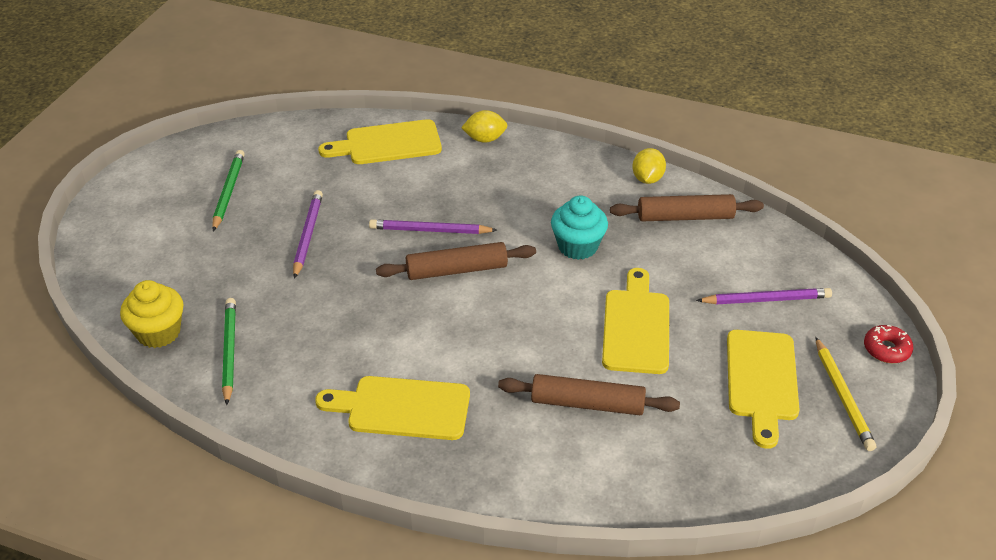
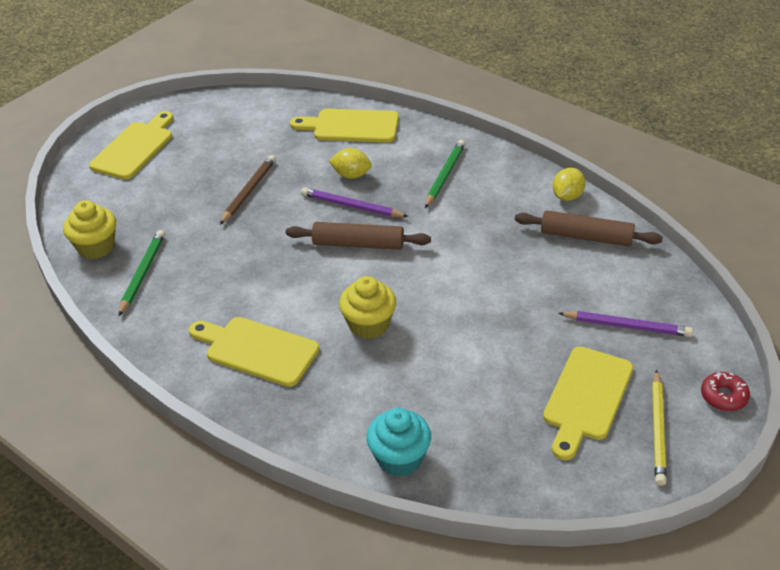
camera: 20 degrees right, 0 degrees up
green pencil [212,150,245,231] -> green pencil moved to [425,140,465,208]
purple pencil [293,190,323,279] -> brown pencil [220,155,276,225]
yellow lemon [461,110,507,143] -> yellow lemon moved to [329,148,372,179]
brown rolling pin [498,374,680,415] -> none
turquoise cupcake [551,195,608,260] -> turquoise cupcake moved to [366,408,431,476]
yellow cutting board [602,268,669,374] -> yellow cutting board moved to [89,111,173,179]
none -> yellow cupcake [339,276,396,339]

